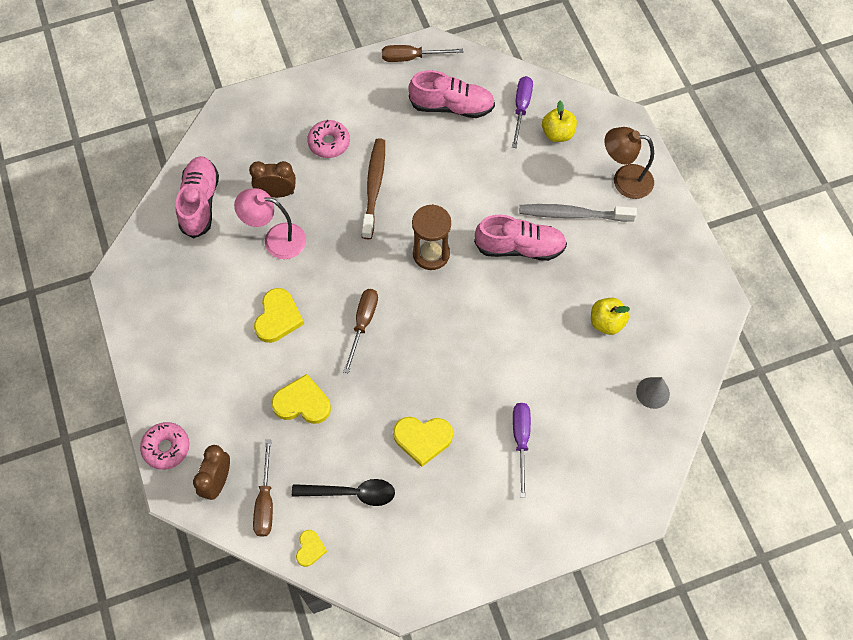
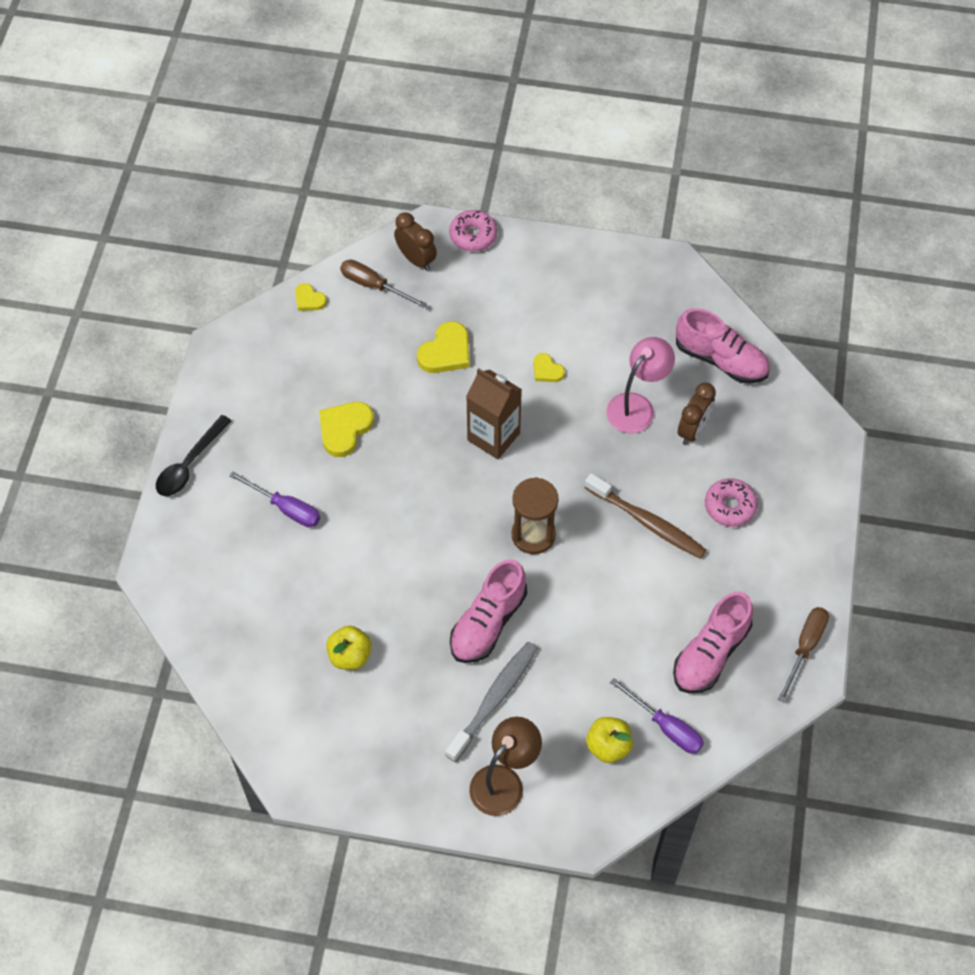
camera: 120 degrees right, 5 degrees down
yellow heart [254,288,304,343] -> yellow heart [533,353,565,382], size x0.58
black spoon [292,479,395,506] -> black spoon moved to [156,415,231,496]
brown screwdriver [343,289,378,374] -> brown carton [466,368,522,459]
grey cone [636,377,670,409] -> none

